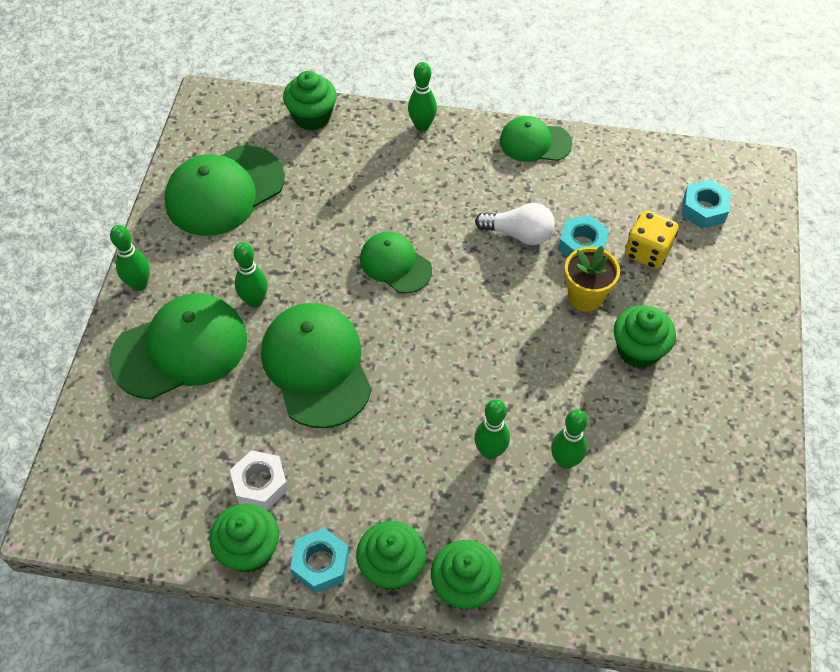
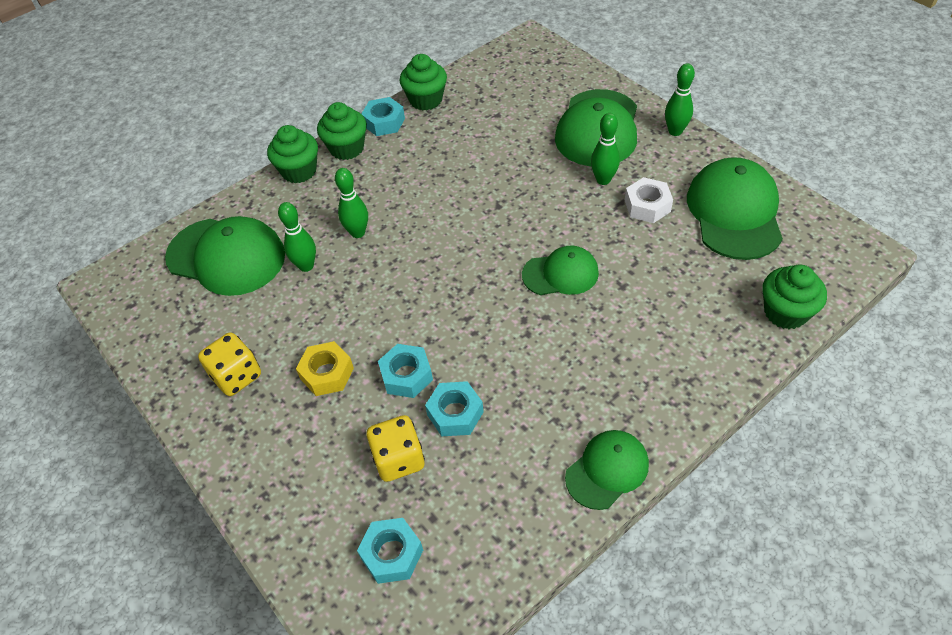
camera: 135 degrees right, 5 degrees down
white nut [230,450,288,510] -> white nut moved to [625,177,673,223]
green cap [261,303,372,428] -> green cap moved to [165,216,285,296]
green bowling pin [408,62,437,131] -> none
white light bulb [475,203,555,245] -> none
yellow flower pot [564,246,620,312] -> turquoise nut [378,344,433,398]
green cupcake [614,305,676,368] -> yellow nut [296,341,354,396]
none -> yellow dice [198,332,261,396]

